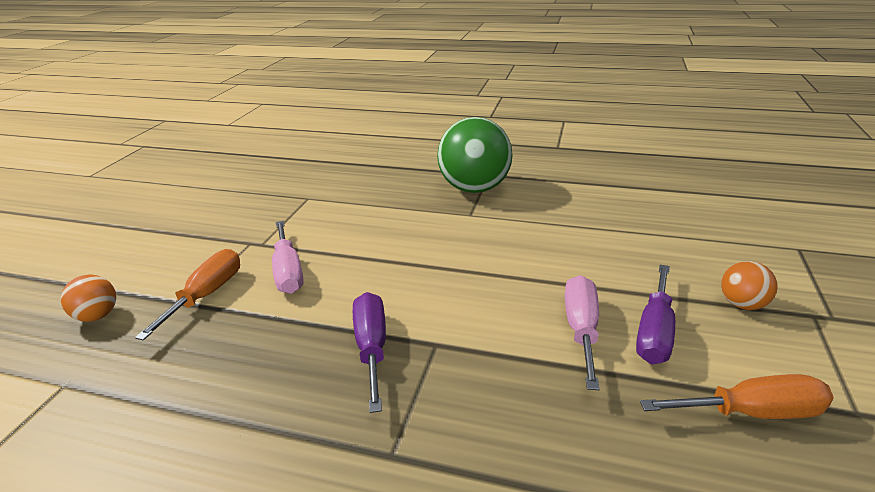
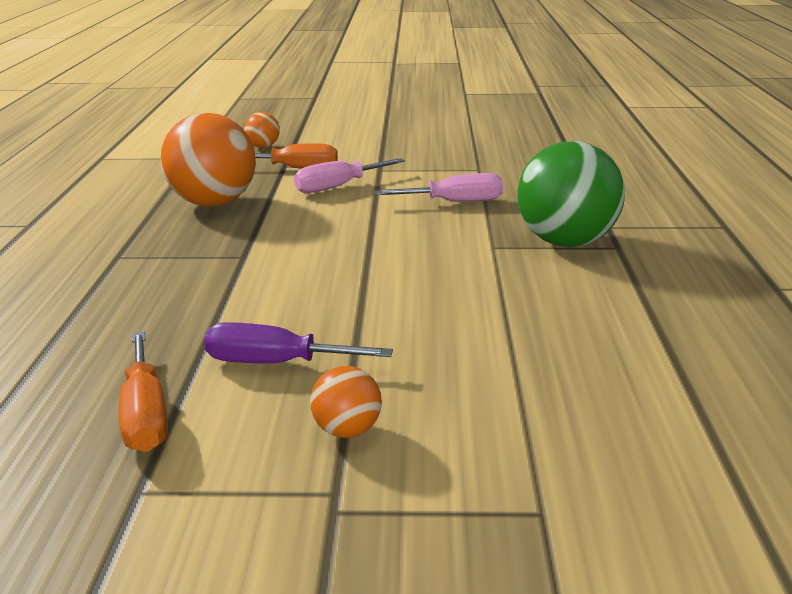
camera: 75 degrees right, 5 degrees down
purple screwdriver [353,292,386,413] -> none
pink screwdriver [565,275,600,390] -> pink screwdriver moved to [374,173,503,202]
none -> orange ball [161,113,256,207]

